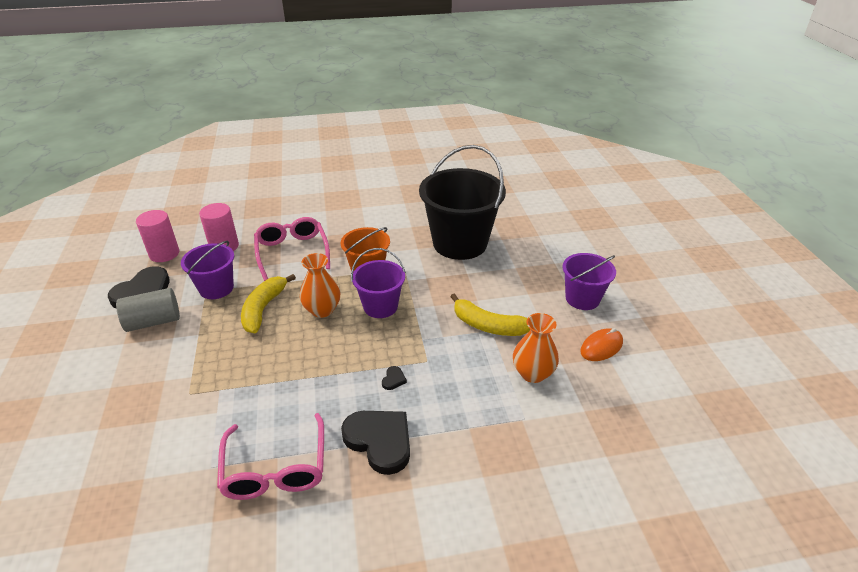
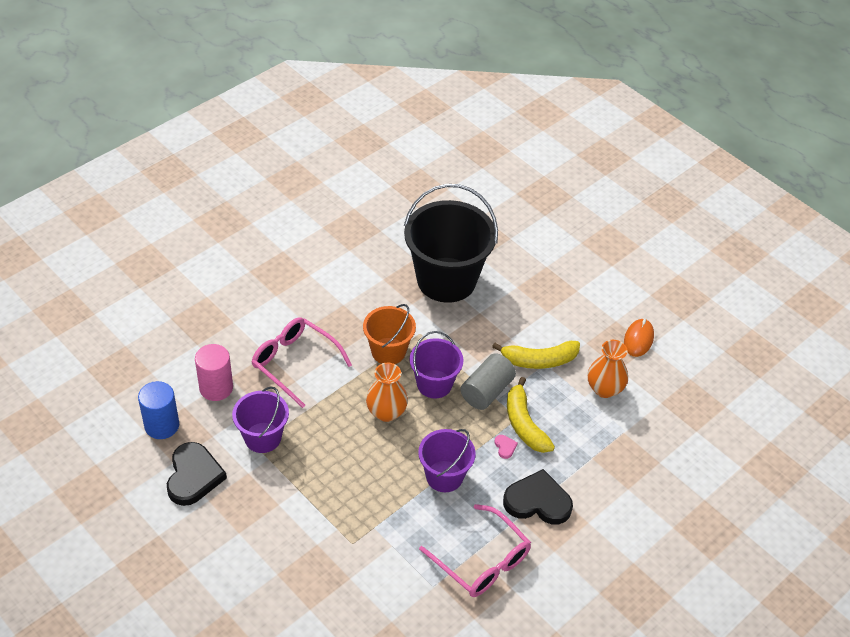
camera: 35 degrees left, 10 degrees up
grey cylinder [116,288,180,332] -> grey cylinder moved to [460,353,516,410]
pink cylinder [136,210,179,262] -> blue cylinder [138,381,179,439]
yellow banana [241,274,296,333] -> yellow banana moved to [507,377,555,453]
black heart [382,366,407,390] -> pink heart [495,435,518,459]
purple bucket [562,253,616,310] -> purple bucket moved to [418,429,476,492]

